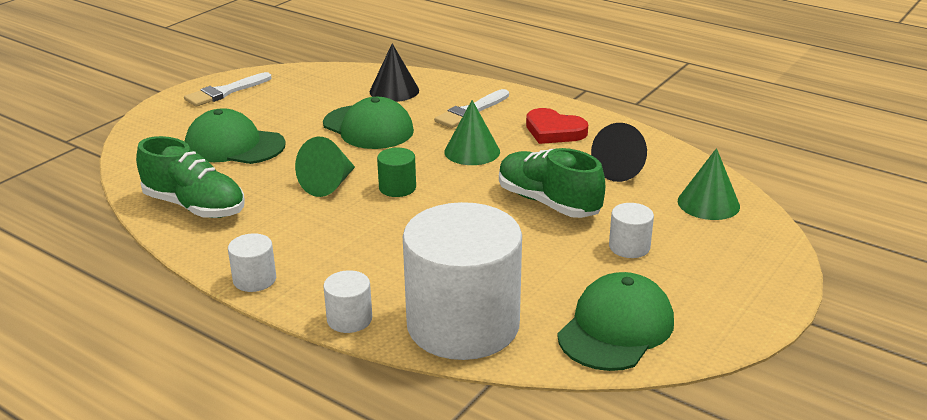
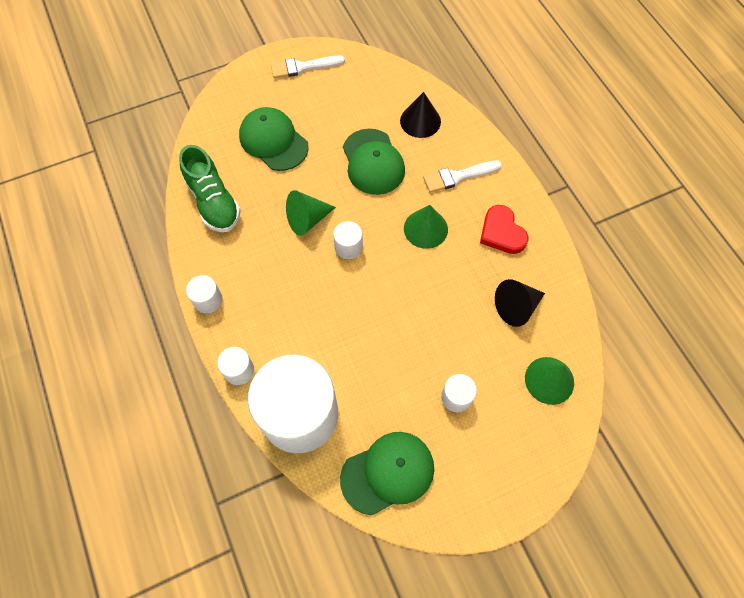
camera: 30 degrees right, 35 degrees up
green cylinder [377,148,416,197] -> white cylinder [333,221,363,259]
green shoe [499,148,605,218] -> none

